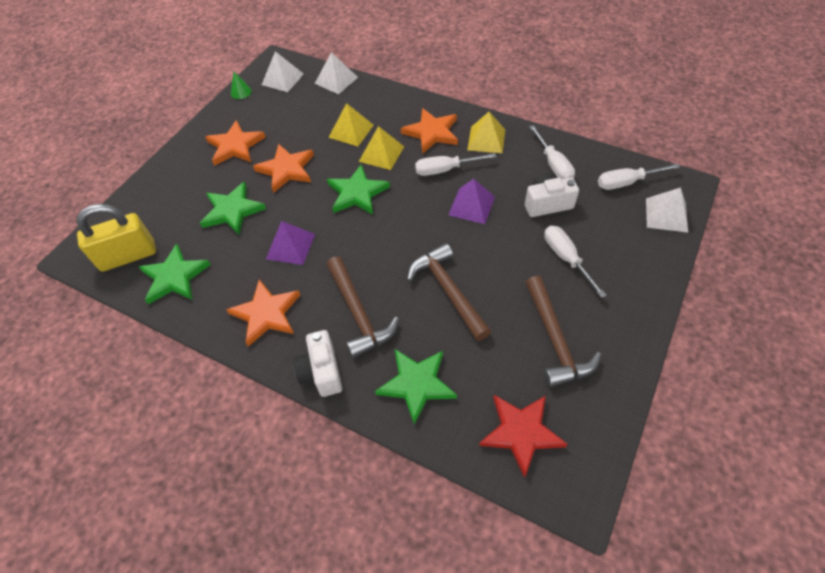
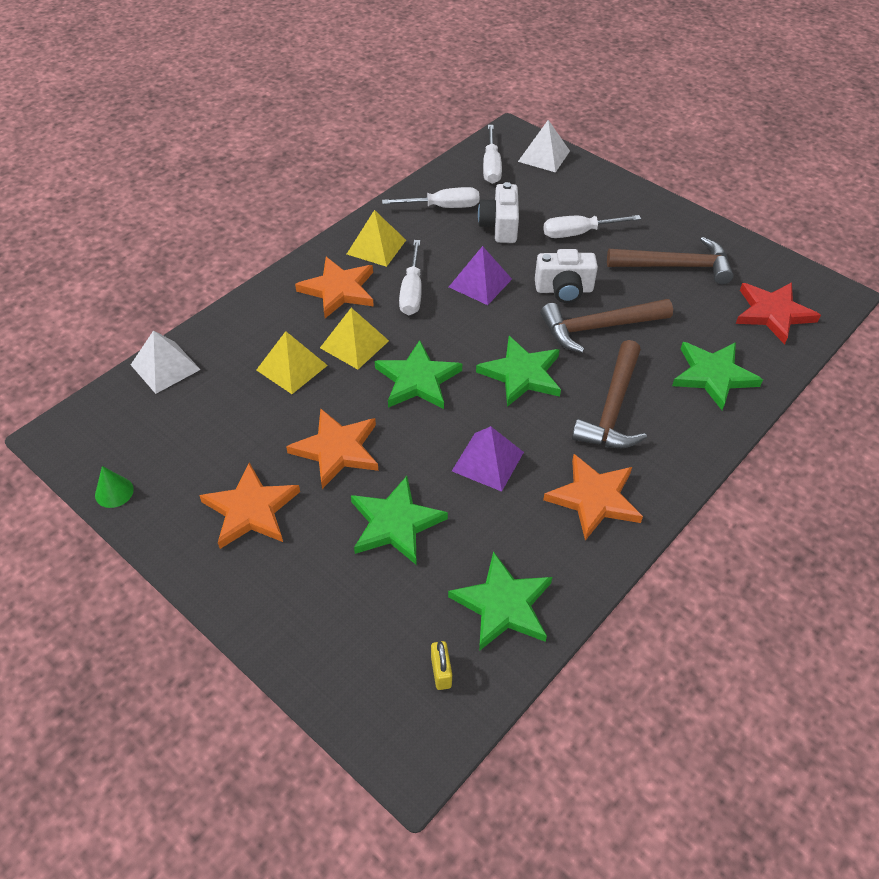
camera: 80 degrees left, 5 degrees down
yellow padlock [76,204,156,272] -> yellow padlock [431,641,452,690], size x0.41
white pyramid [262,51,304,92] -> none
white camera [293,330,342,397] -> white camera moved to [535,249,598,303]
brown hammer [326,256,399,358] -> brown hammer turned 120 degrees clockwise [572,340,647,448]
none -> green star [476,336,561,407]

